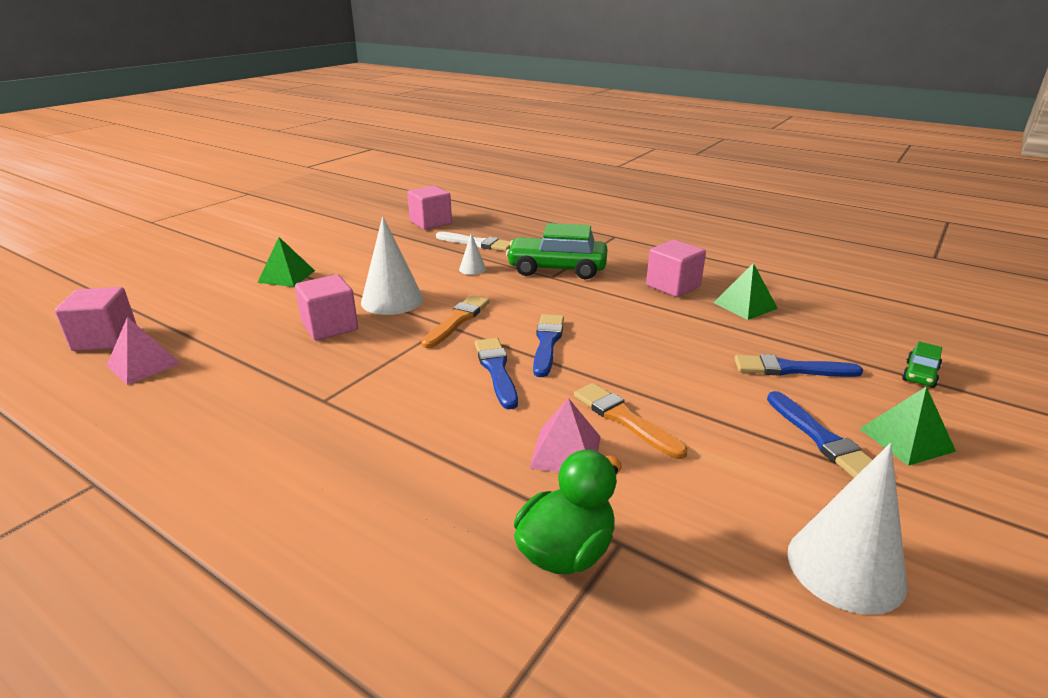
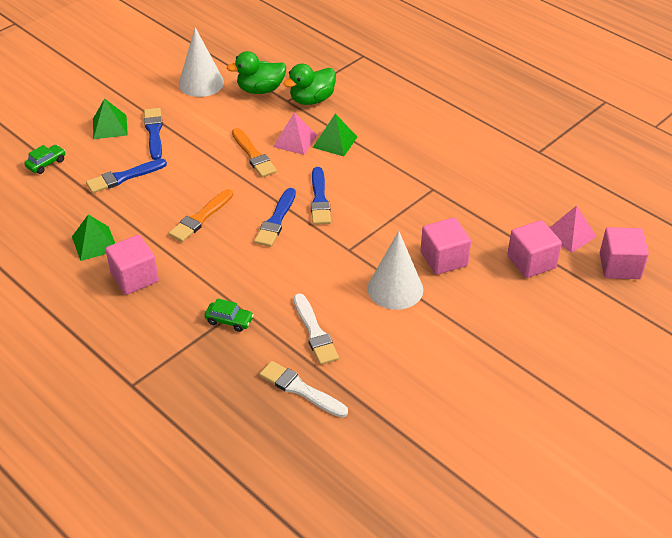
camera: 170 degrees left, 15 degrees up
green pyramid [257,237,315,287] -> green pyramid moved to [313,114,357,156]
pink cube [407,186,452,230] -> pink cube moved to [507,220,562,278]
orange brush [421,295,490,348] -> orange brush moved to [169,189,233,242]
white cone [459,233,486,275] -> white brush [294,293,339,365]
green car [506,223,608,279] -> green car [204,298,254,332], size x0.47
blue brush [734,354,863,377] -> blue brush turned 135 degrees clockwise [86,159,167,193]
none -> green duck [227,51,286,94]

